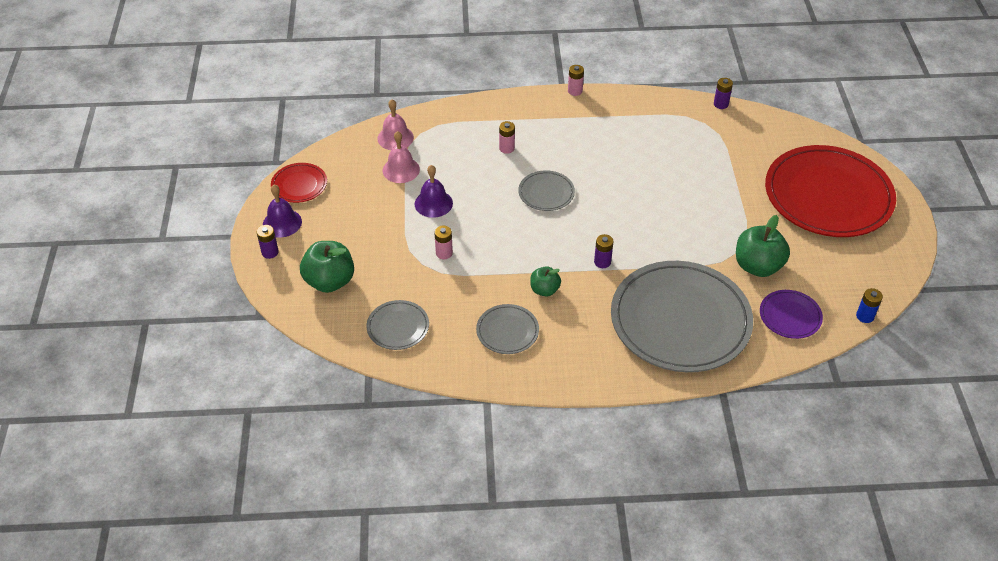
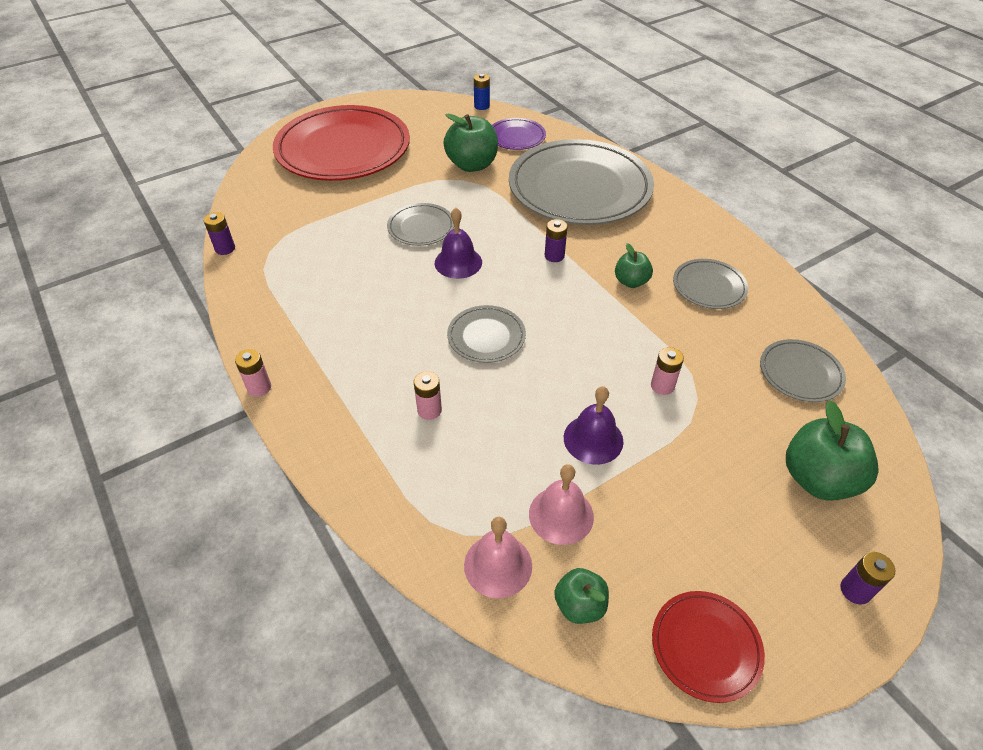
camera: 120 degrees left, 0 degrees up
purple bell [263,185,302,238] -> purple bell moved to [435,208,482,279]
none -> grey plate [387,203,454,246]
none -> green apple [554,568,609,624]

